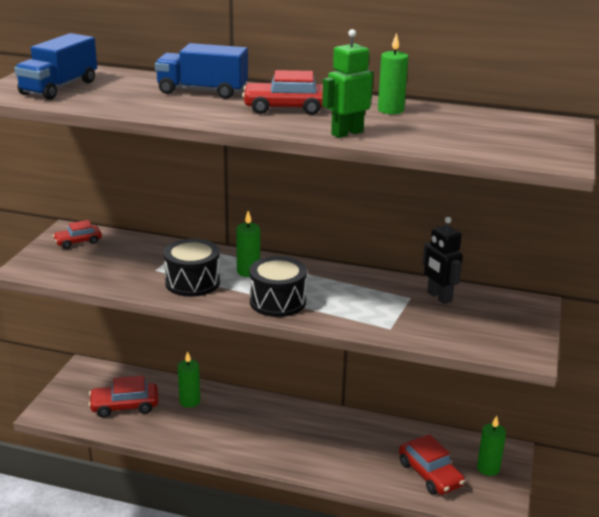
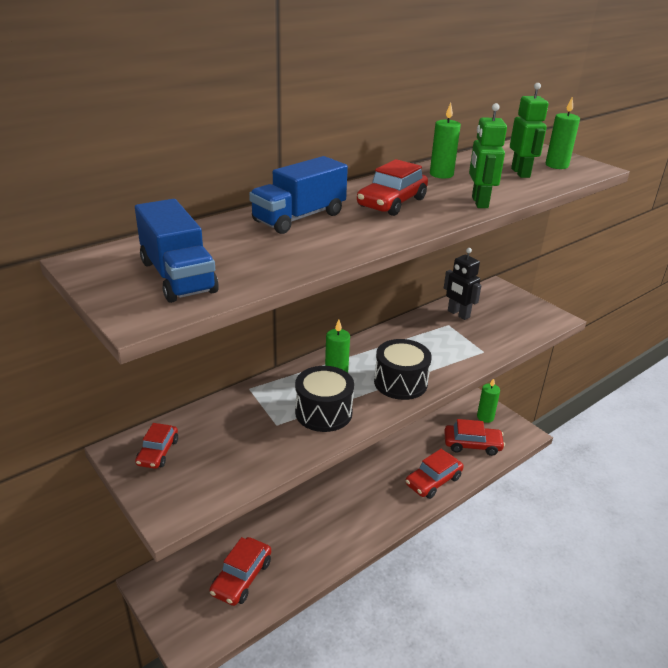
camera: 55 degrees left, 5 degrees up
green candle [178,351,200,408] -> green candle moved to [546,97,580,169]
black robot [423,217,463,304] -> black robot turned 45 degrees clockwise [444,248,481,320]
none -> red car [405,449,464,499]
none -> green robot [510,83,548,178]

